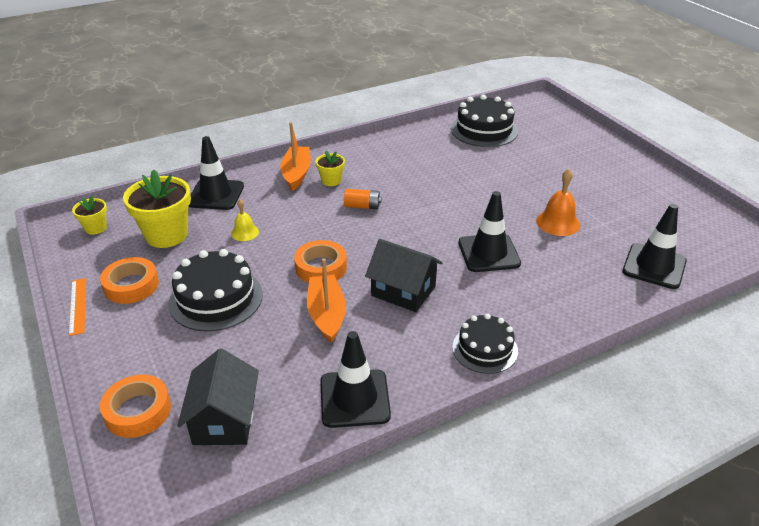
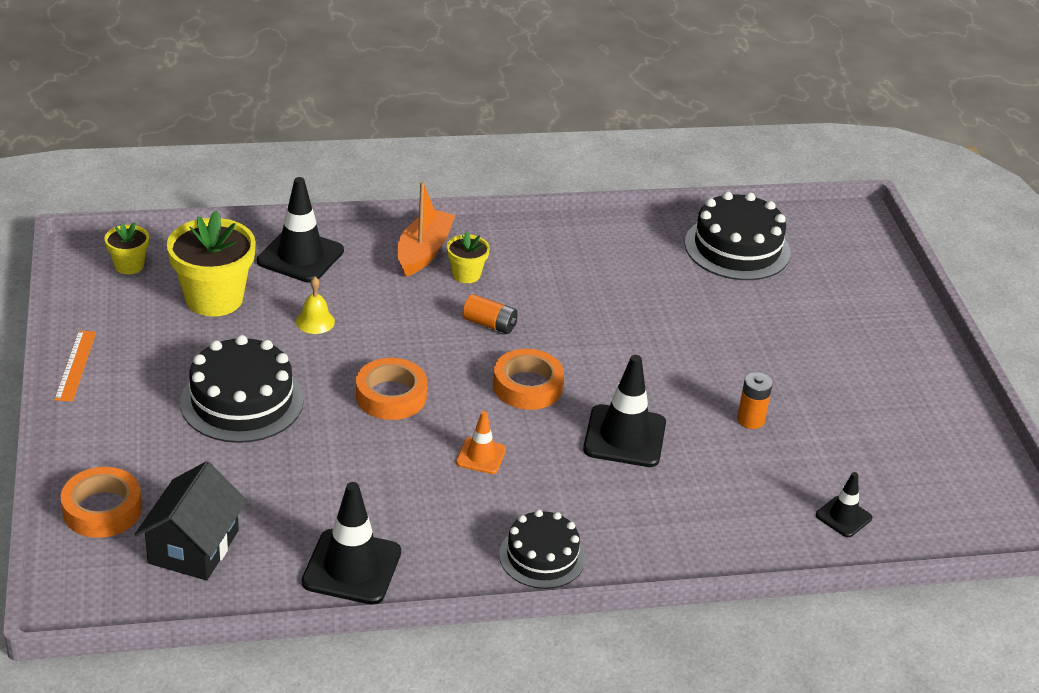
camera: 15 degrees right, 0 degrees up
orange tape [100,257,159,304] -> orange tape moved to [493,349,564,410]
orange boat [307,259,346,343] -> none
black house [365,239,443,312] -> orange traffic cone [456,411,506,474]
orange bell [536,169,580,236] -> orange battery [737,372,773,429]
black traffic cone [622,204,687,289] -> black traffic cone [816,472,872,537], size x0.55

